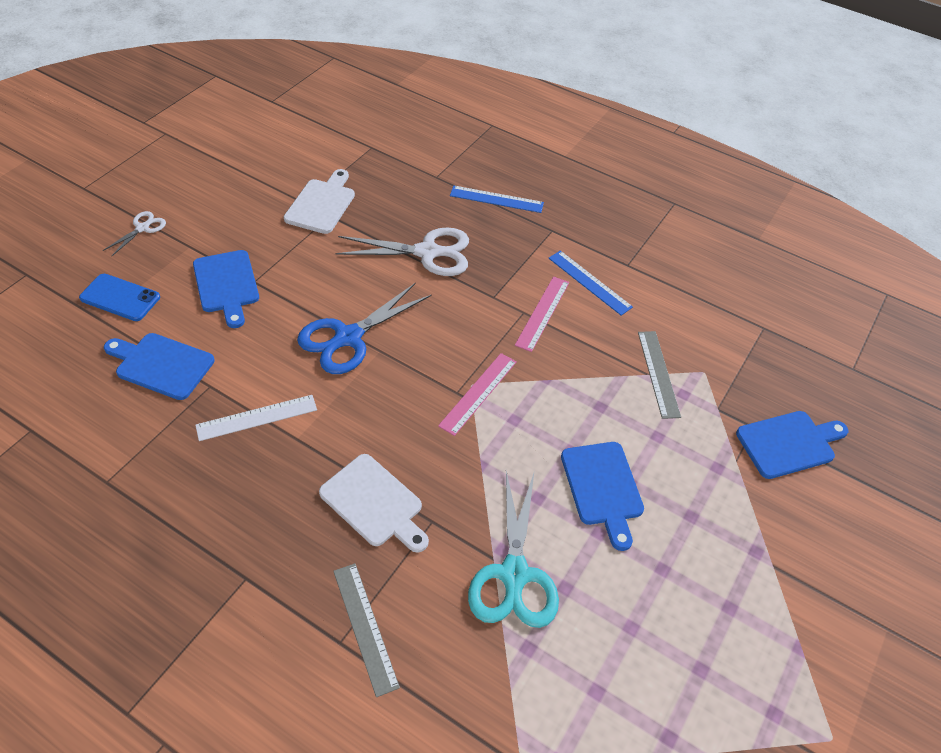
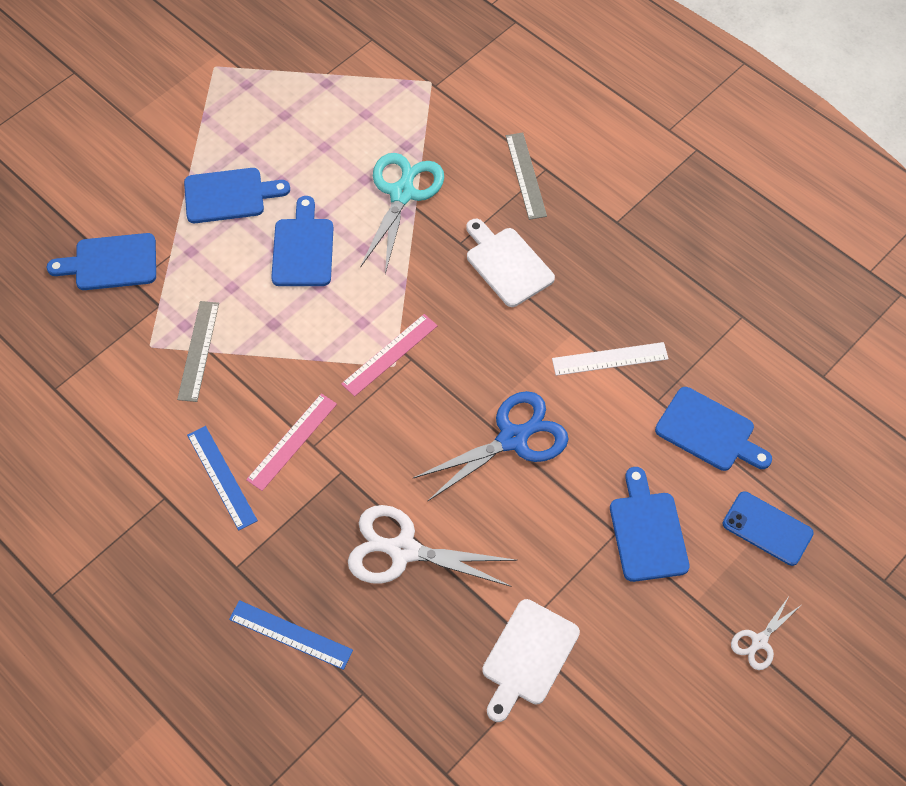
camera: 165 degrees left, 10 degrees up
none -> blue cutting board [184,168,290,223]

